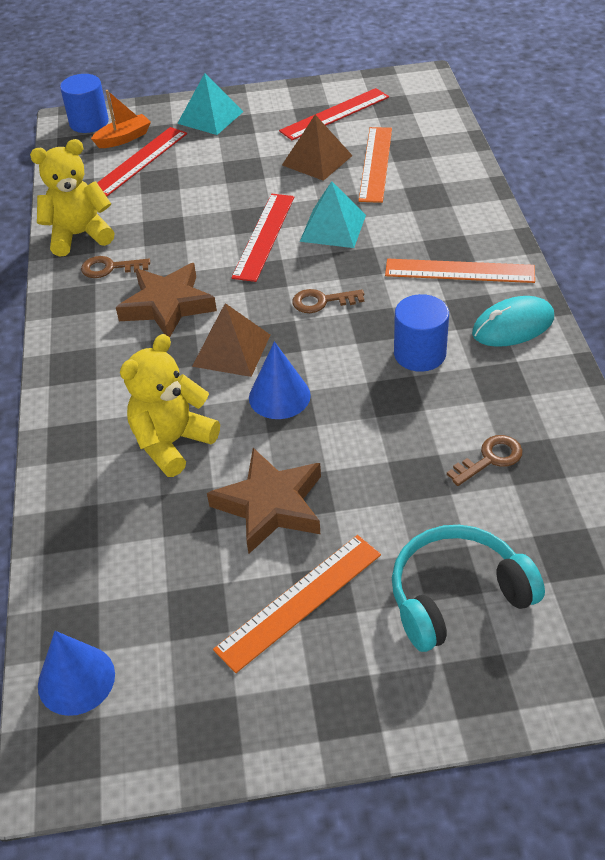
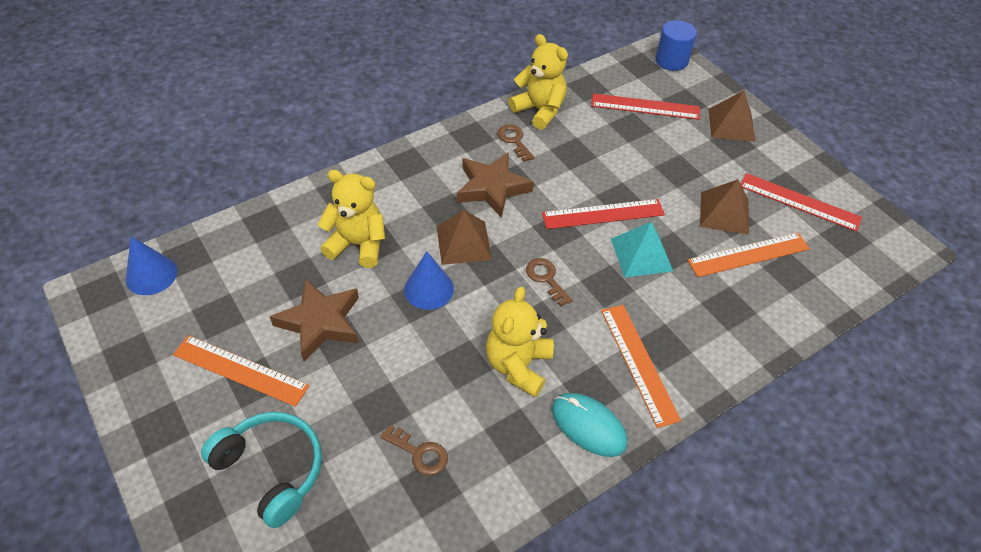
camera: 60 degrees right, 5 degrees up
orange boat [91,90,151,148] -> none
turquoise pyramid [177,73,244,135] -> brown pyramid [708,91,756,142]
blue cylinder [394,294,449,372] -> yellow teddy bear [486,287,554,397]

